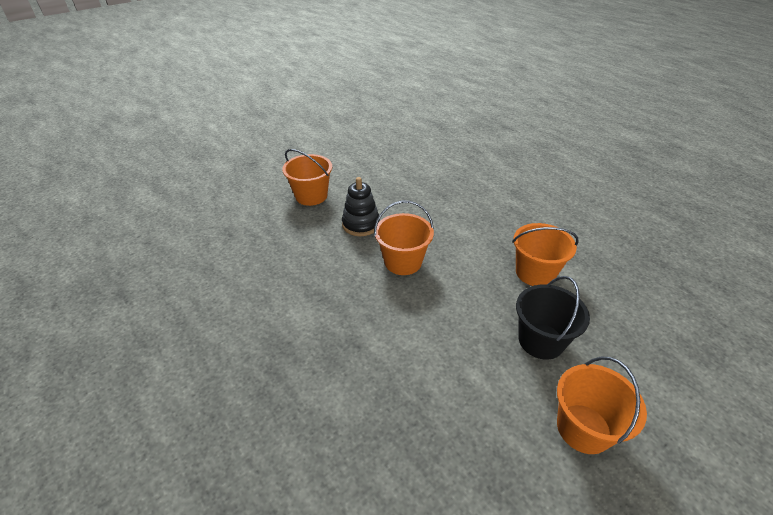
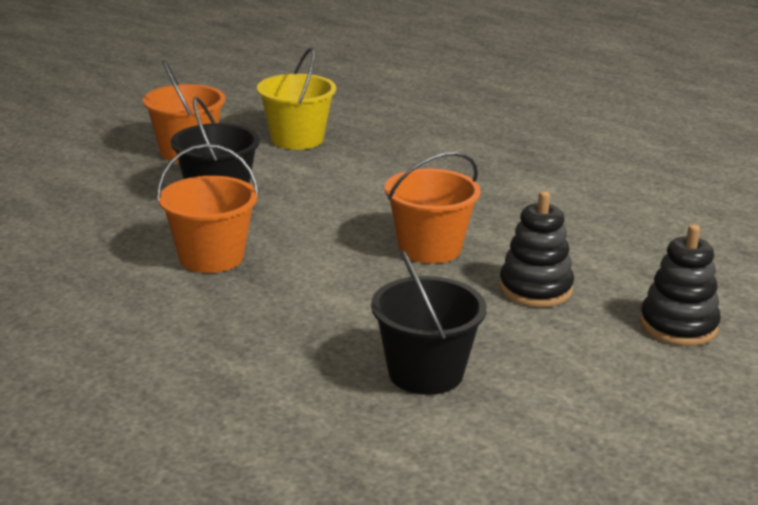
camera: 165 degrees right, 15 degrees down
orange bucket [282,149,332,206] -> black stacking toy [640,224,721,346]
none -> yellow bucket [257,48,336,150]
none -> black bucket [371,250,487,395]

